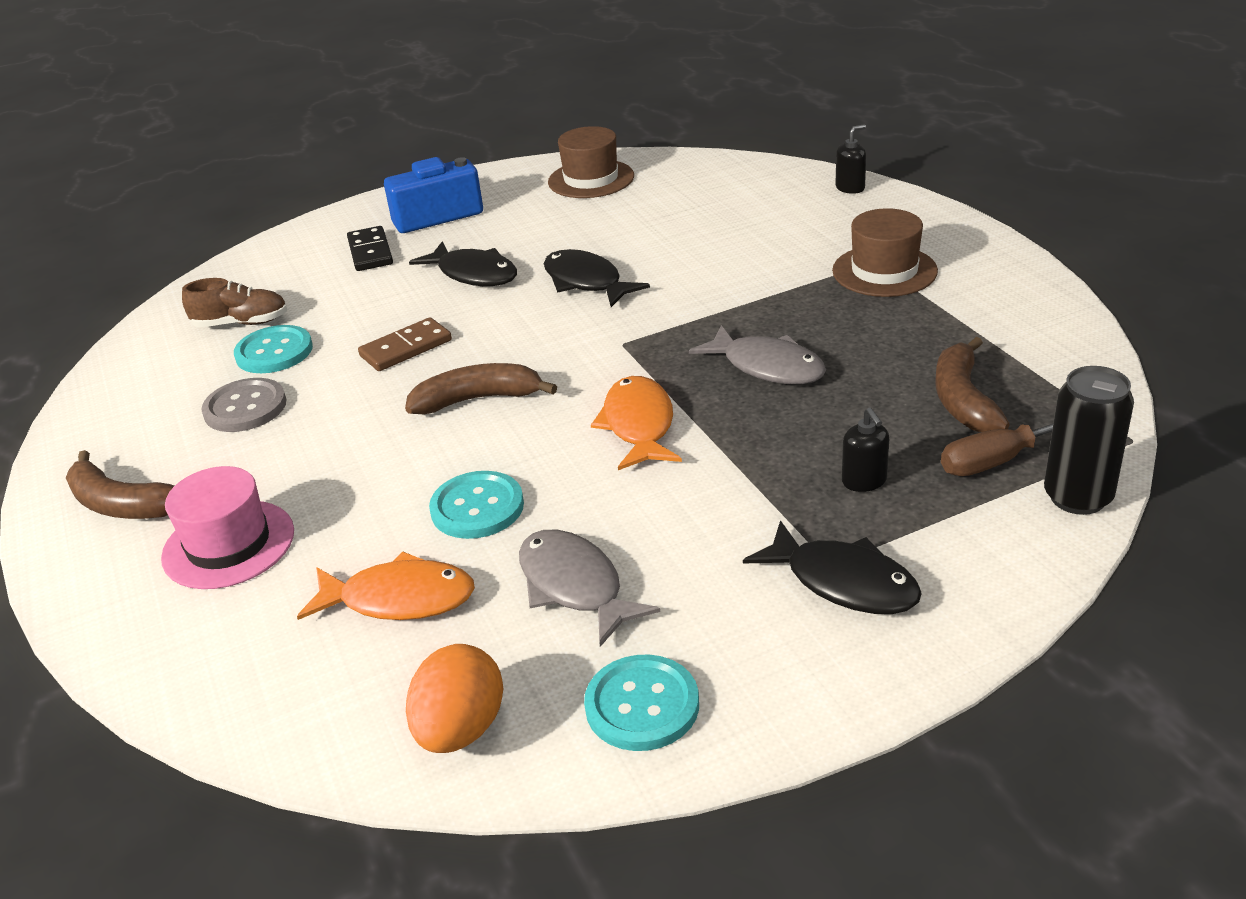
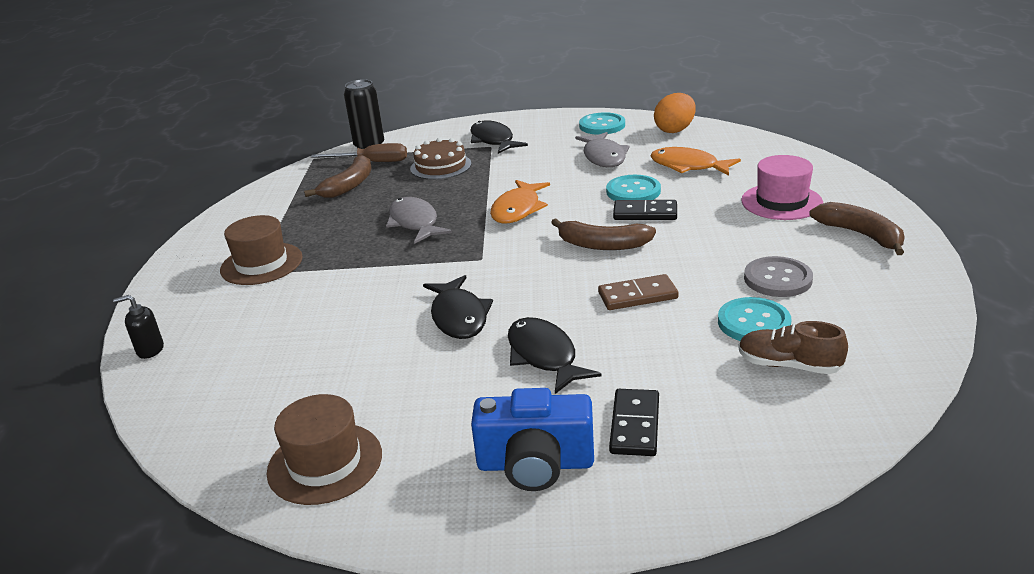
camera: 155 degrees left, 5 degrees down
black soap dispenser [842,407,889,492] -> brown cake [410,138,471,180]
none -> black domino [613,200,677,220]

